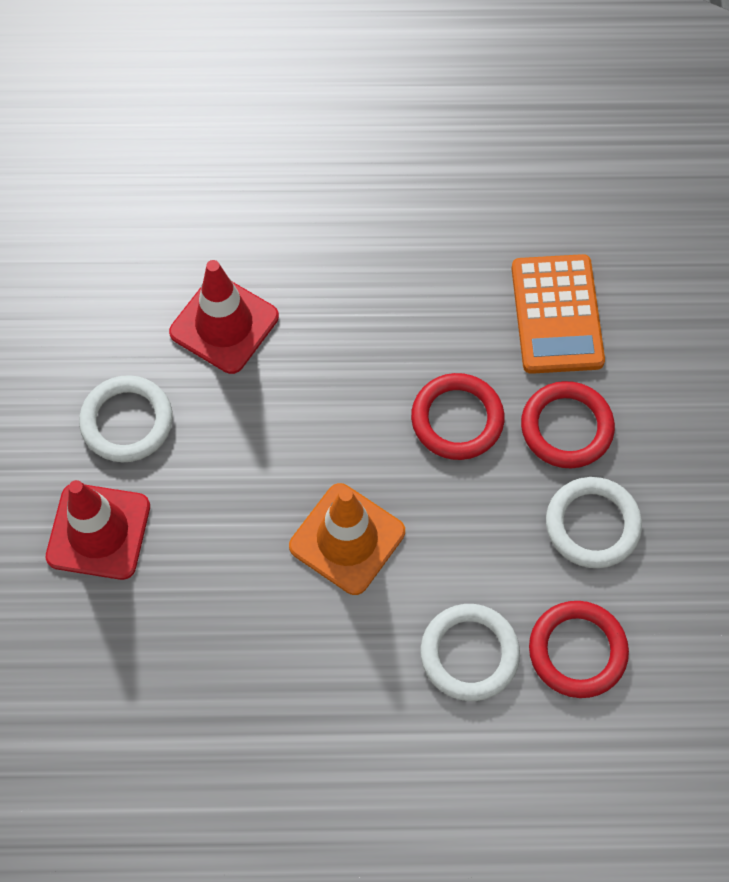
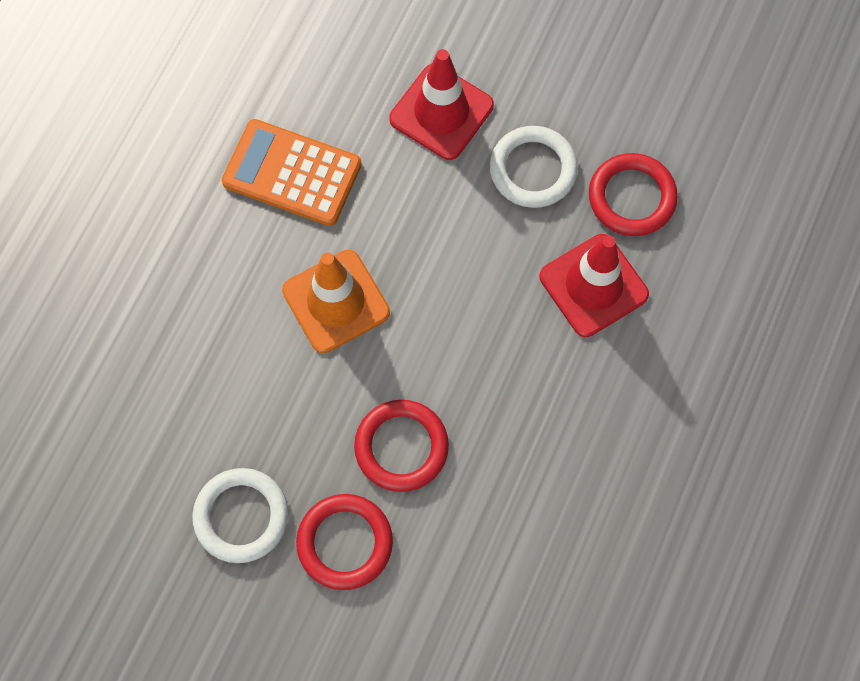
camera: 115 degrees right, 5 degrees up
white ring [420,604,520,701] -> none
orange calculator [512,254,605,374] -> orange calculator moved to [222,119,362,226]
red ring [529,601,629,698] -> red ring moved to [589,153,678,236]

